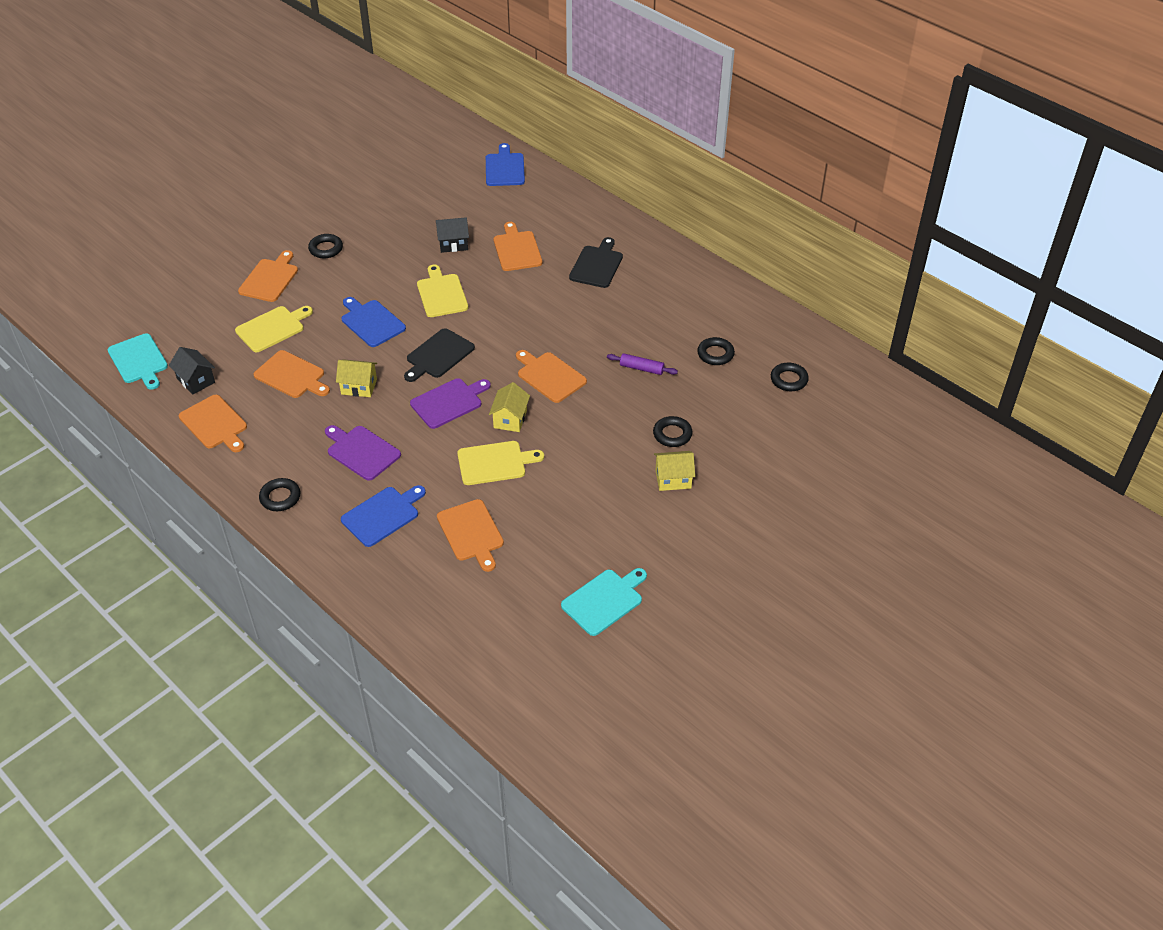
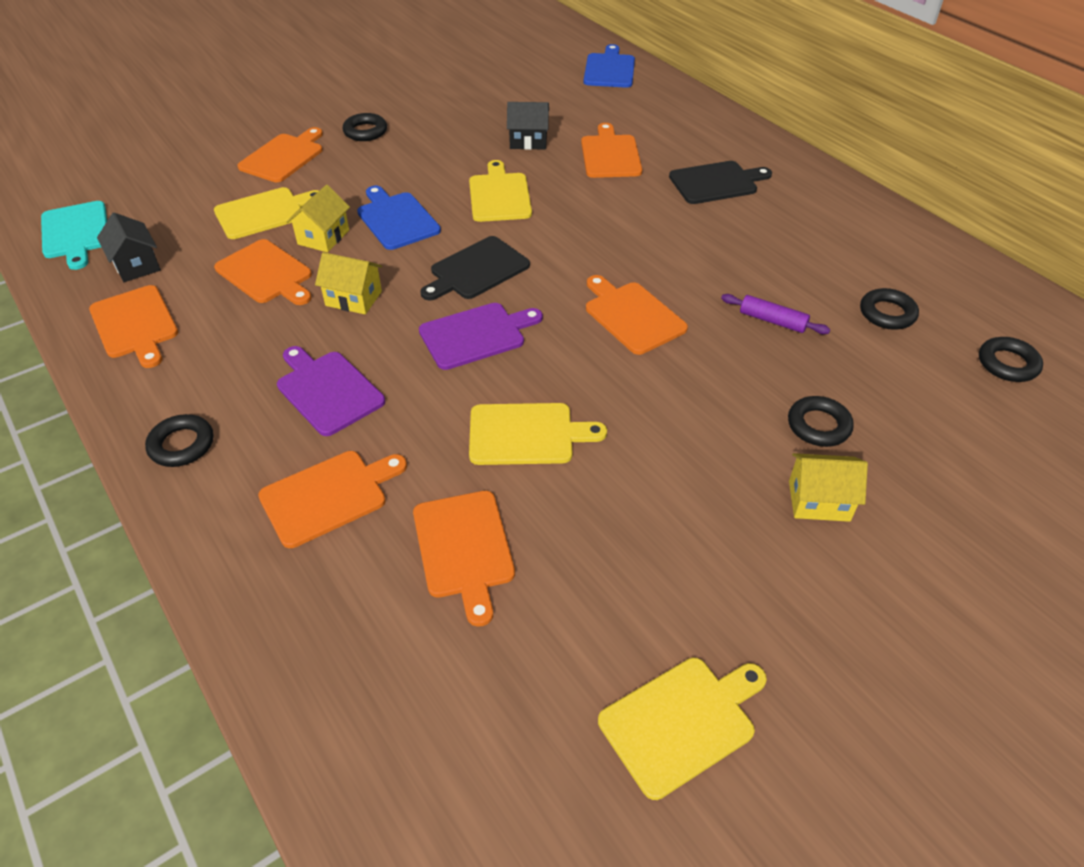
camera: 10 degrees right, 0 degrees up
blue cutting board [341,485,426,547] -> orange cutting board [258,451,407,548]
yellow house [489,382,530,432] -> yellow house moved to [286,185,350,253]
turquoise cutting board [561,568,647,636] -> yellow cutting board [598,658,767,800]
black cutting board [569,237,623,288] -> black cutting board turned 45 degrees clockwise [669,161,772,204]

